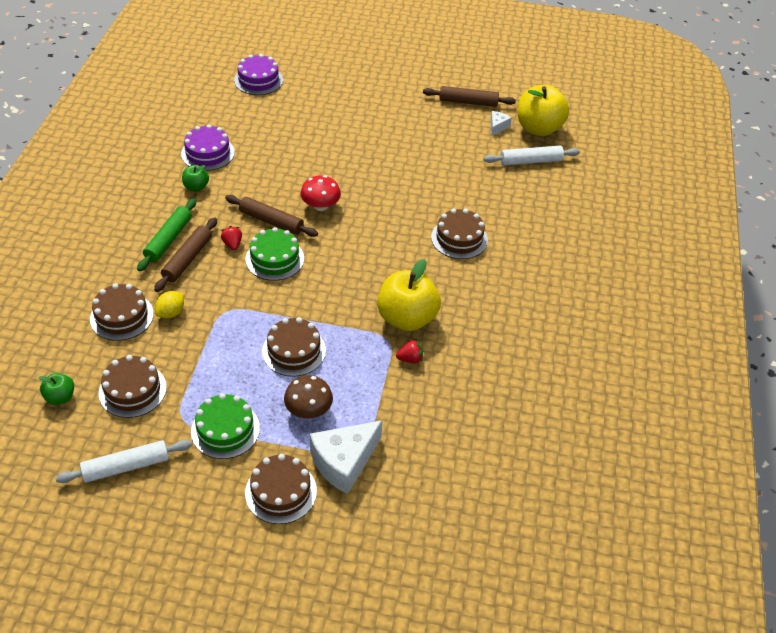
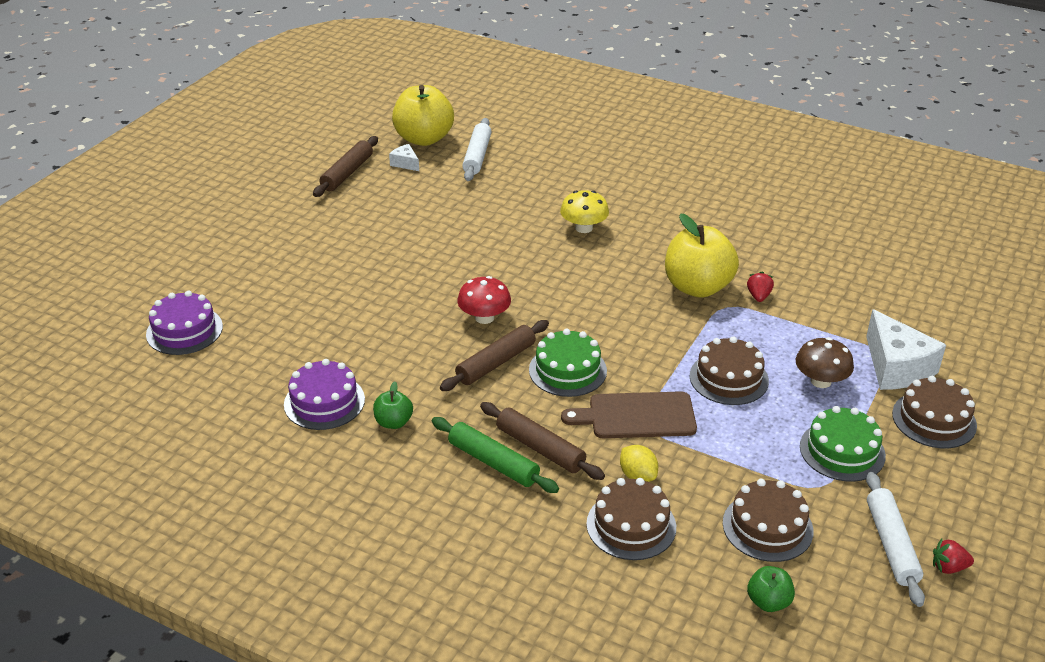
camera: 70 degrees left, 10 degrees down
red strawberry [221,226,242,251] -> red strawberry moved to [933,539,974,574]
brown cake [431,209,488,259] -> yellow mushroom [560,190,609,233]
none -> brown cutting board [561,391,697,438]

